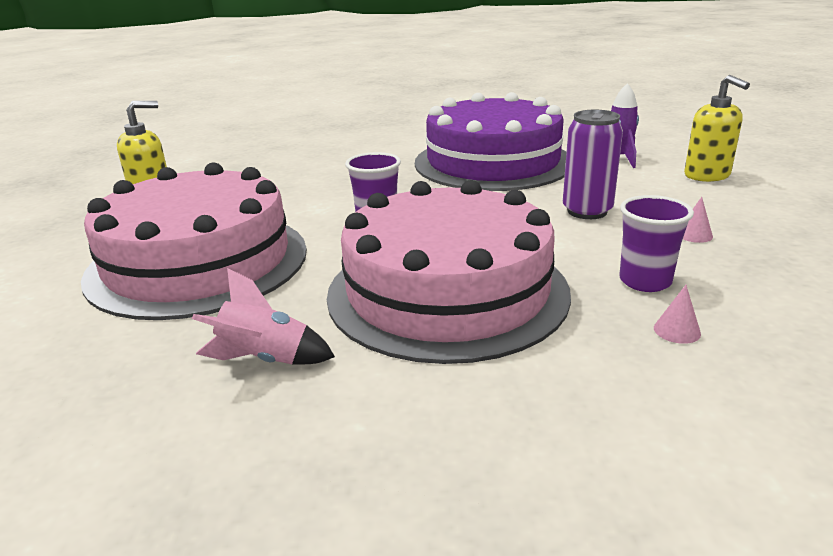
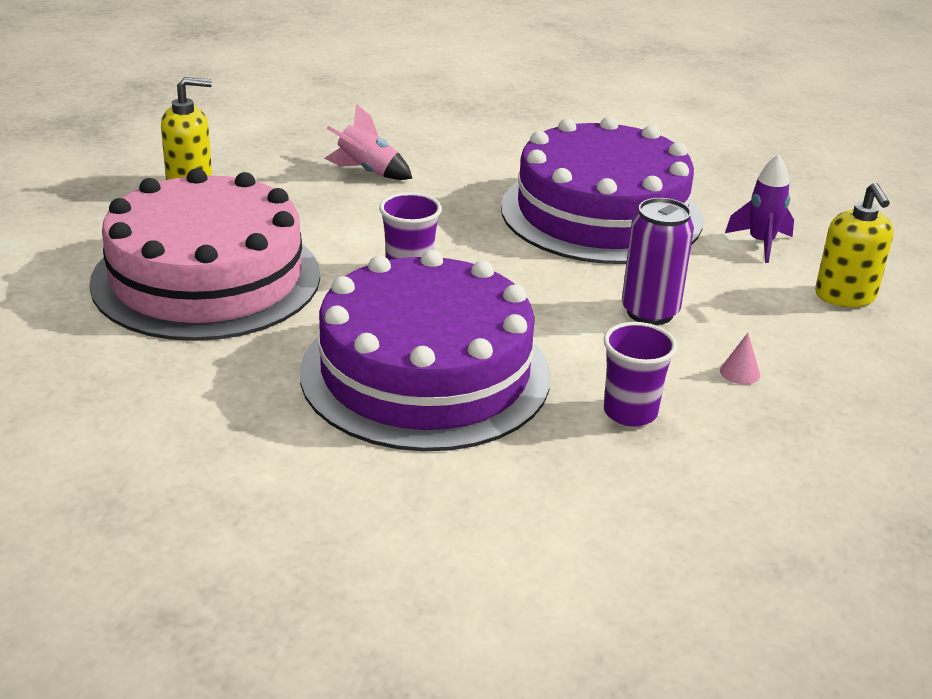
camera: 15 degrees right, 5 degrees up
pink rocket [192,268,335,365] -> pink rocket moved to [324,104,412,180]
pink cake [327,180,571,364] -> purple cake [300,250,550,451]
pink cone [654,285,701,344] -> none

